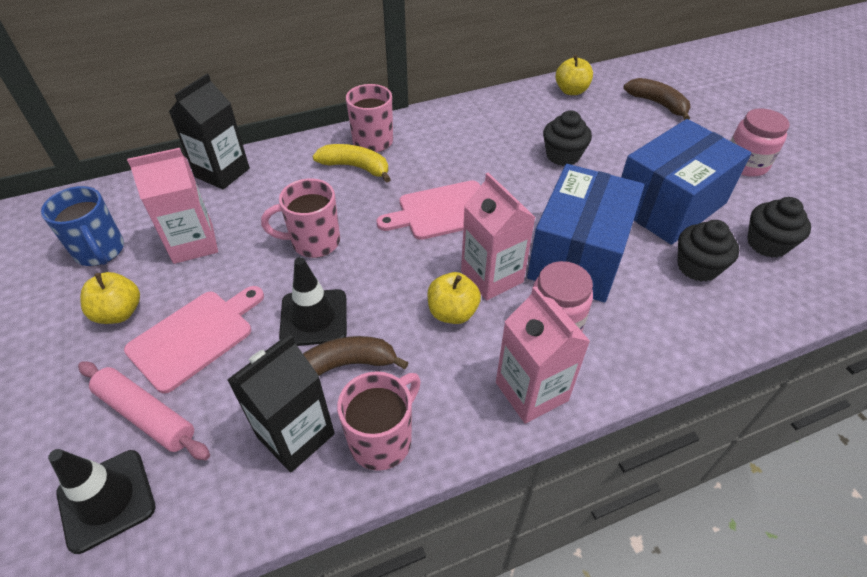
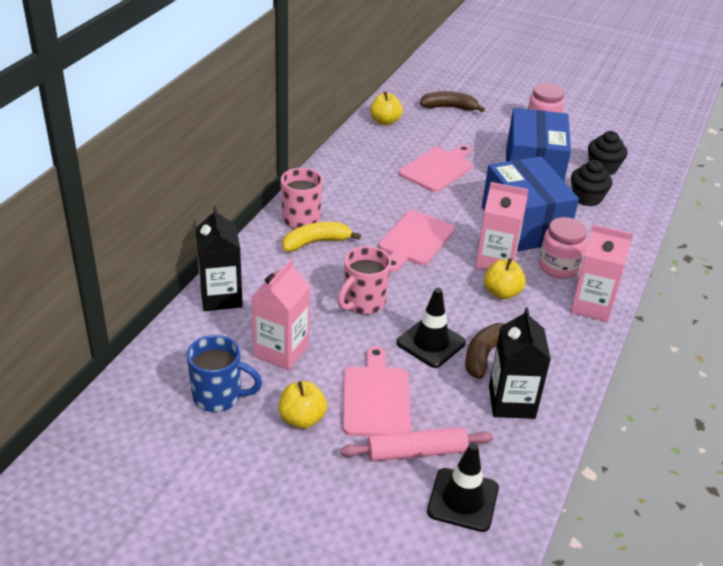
camera: 45 degrees left, 10 degrees down
pink mug [337,371,421,471] -> none
black cupcake [543,110,592,166] -> pink cutting board [399,145,472,192]

